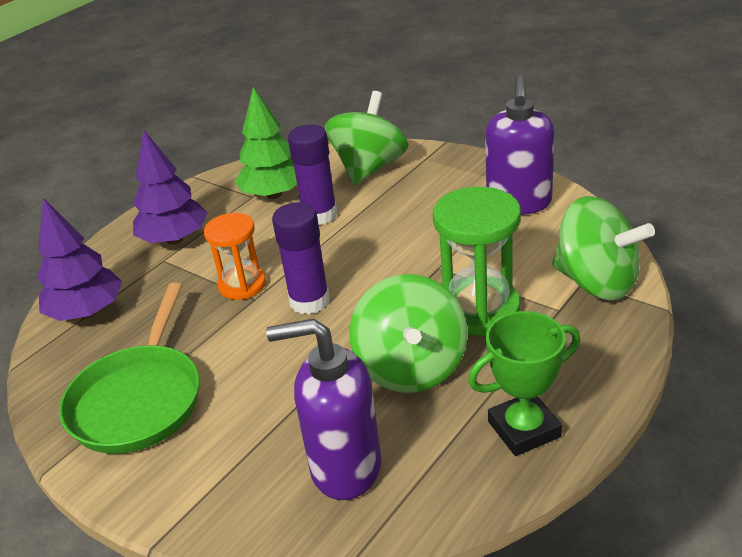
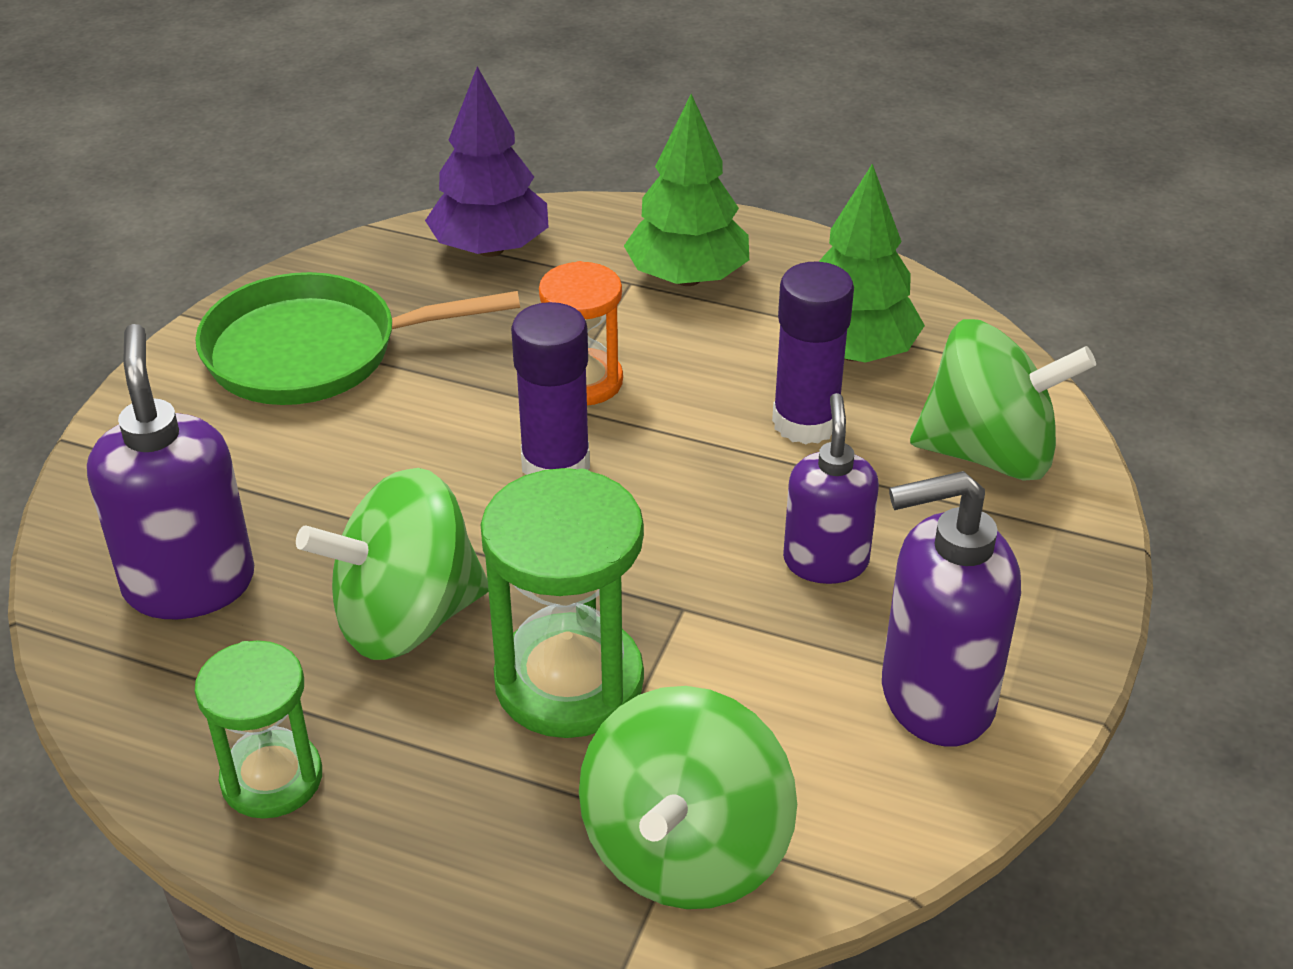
camera: 70 degrees right, 5 degrees up
purple tree [133,129,208,244] -> green tree [624,94,749,286]
green trophy [468,311,580,456] -> green hourglass [195,640,322,819]
none -> purple soap dispenser [783,393,879,584]

